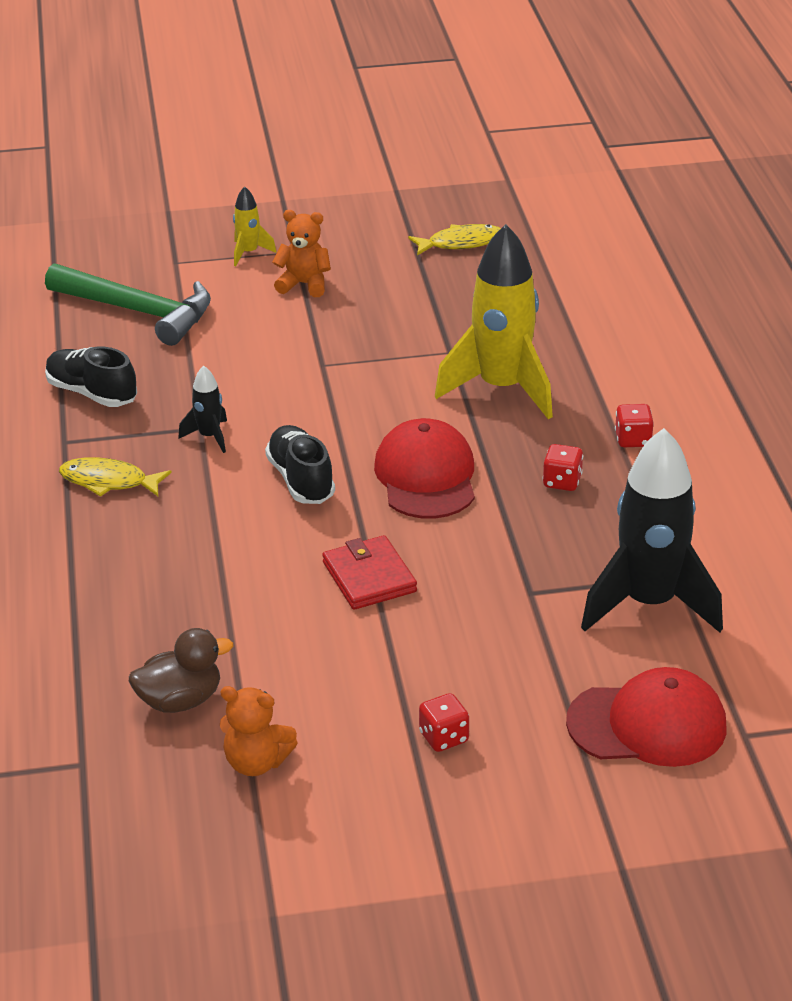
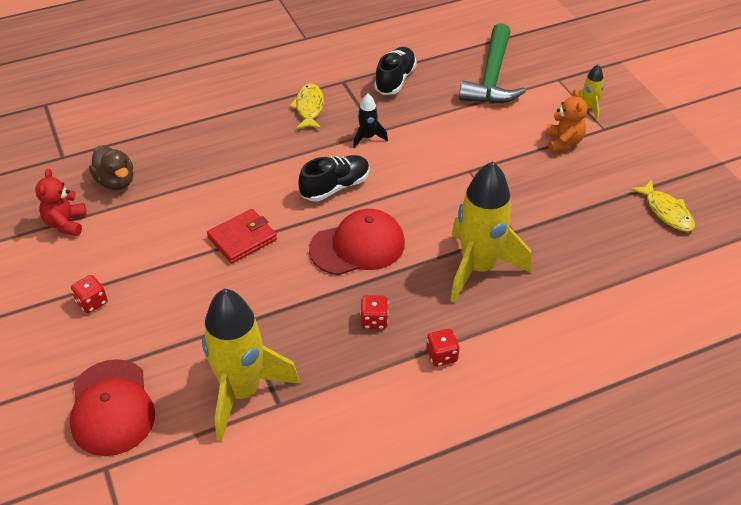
camera: 75 degrees right, 10 degrees up
orange teddy bear [220,686,298,776] -> red teddy bear [35,169,87,236]
black rocket [581,428,723,633] -> yellow rocket [202,289,300,441]

